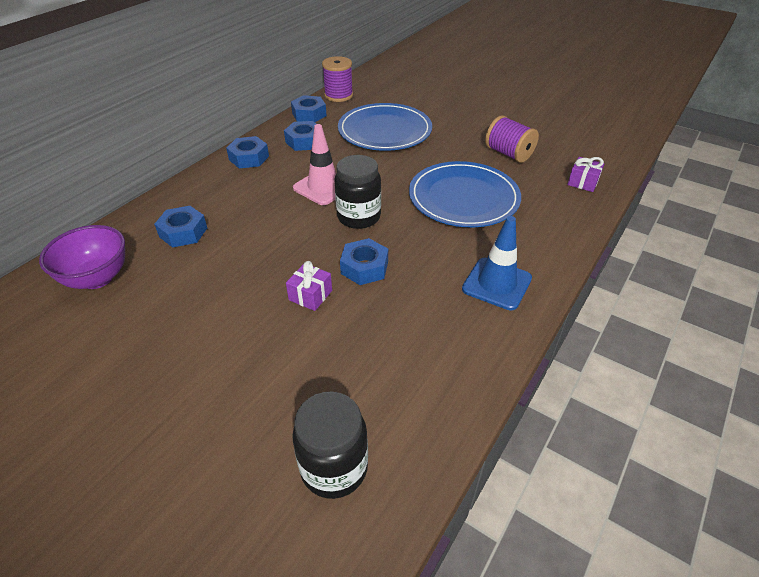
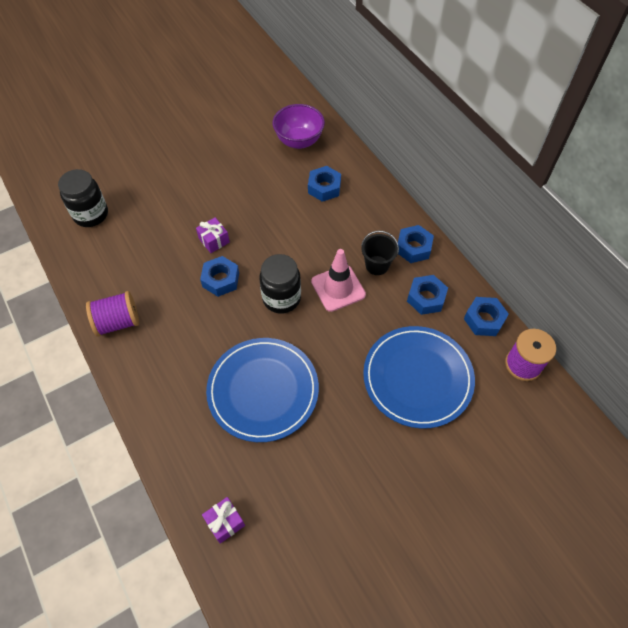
camera: 115 degrees right, 15 degrees up
blue traffic cone [462,216,532,310] -> none
purple spool [485,115,539,163] -> purple spool moved to [86,291,139,337]
none -> black bucket [361,231,399,275]

